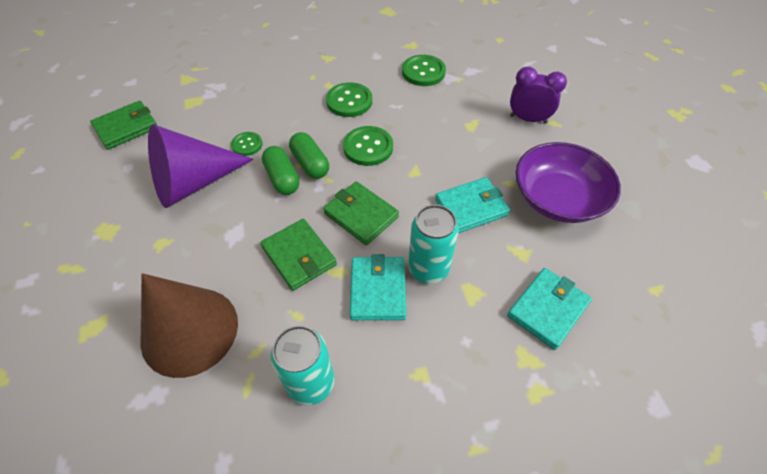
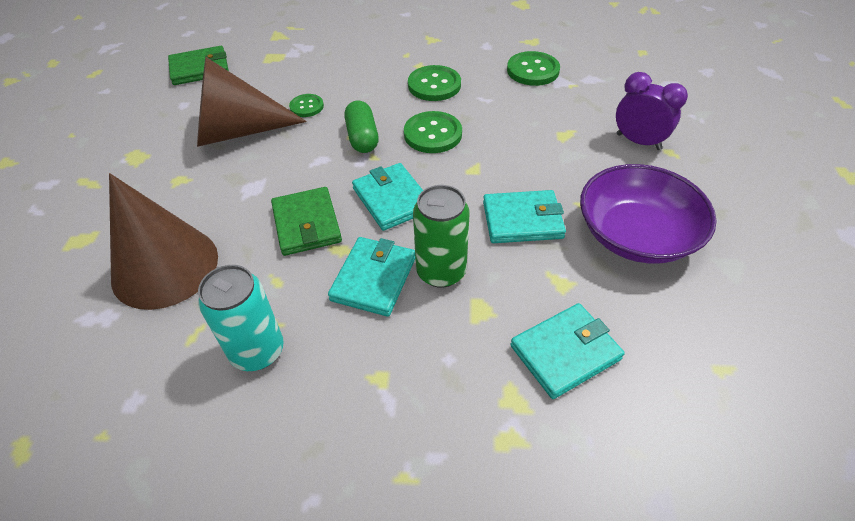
camera: 20 degrees right, 5 degrees down
purple cone [148,124,254,208] -> brown cone [197,57,307,147]
green capsule [262,146,299,195] -> none
green wallet [323,181,399,245] -> turquoise wallet [352,163,423,231]
turquoise can [408,205,459,284] -> green can [413,185,470,288]

